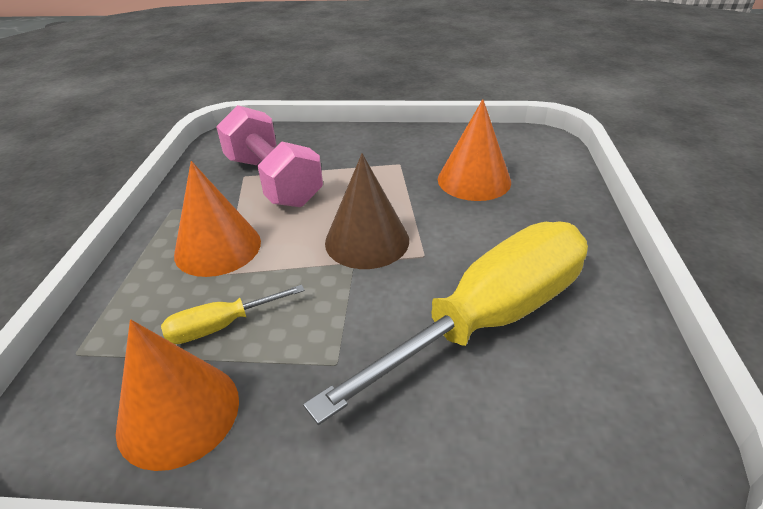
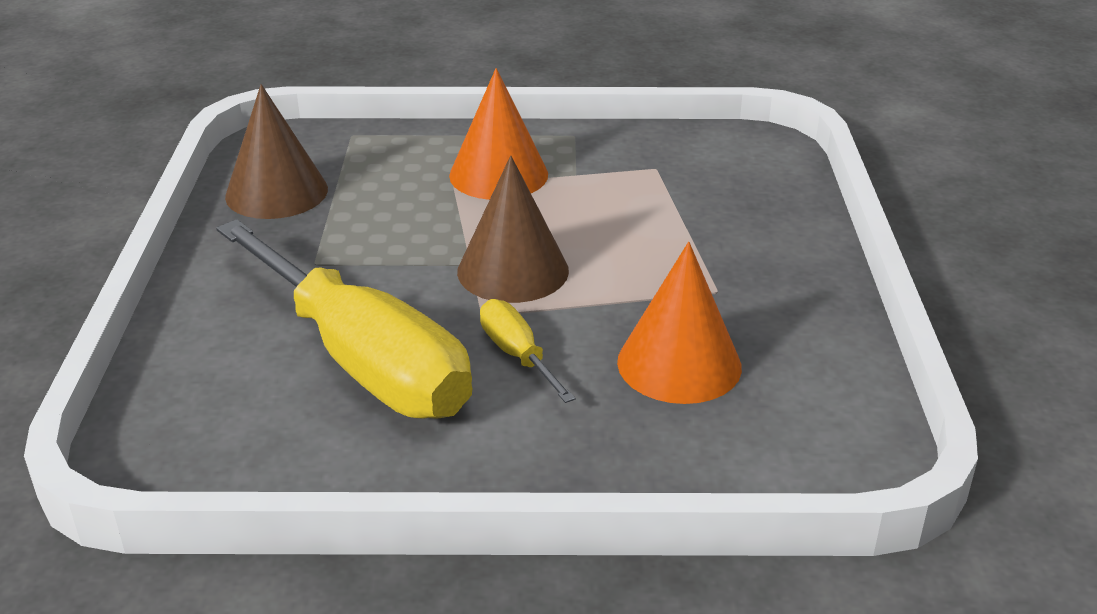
camera: 85 degrees right, 5 degrees down
orange cone [115,319,239,471] -> brown cone [225,84,328,219]
yellow screwdriver [161,285,305,344] -> yellow screwdriver moved to [480,299,576,403]
pink dumbbell [216,105,323,207] -> none

